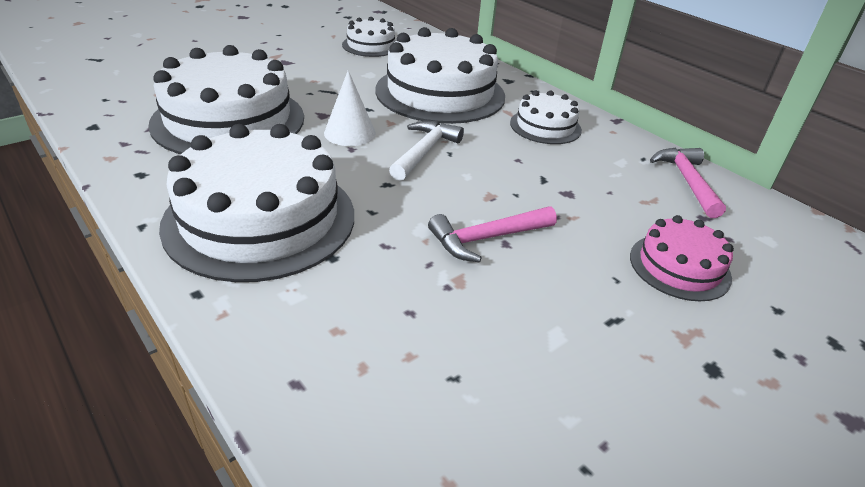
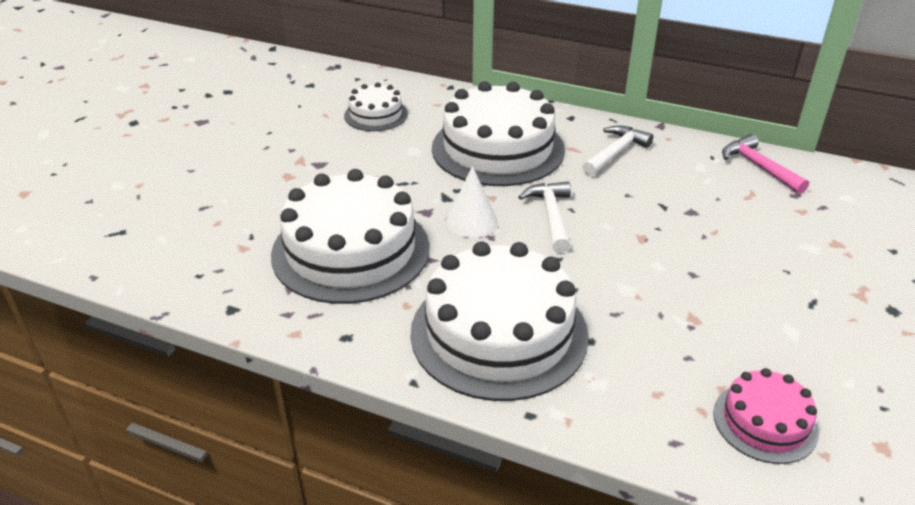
camera: 25 degrees left, 0 degrees up
pink hammer [428,206,557,262] -> none
white cake [510,90,582,144] -> white hammer [582,125,653,176]
pink cake [630,215,734,301] -> pink cake moved to [713,368,819,464]

